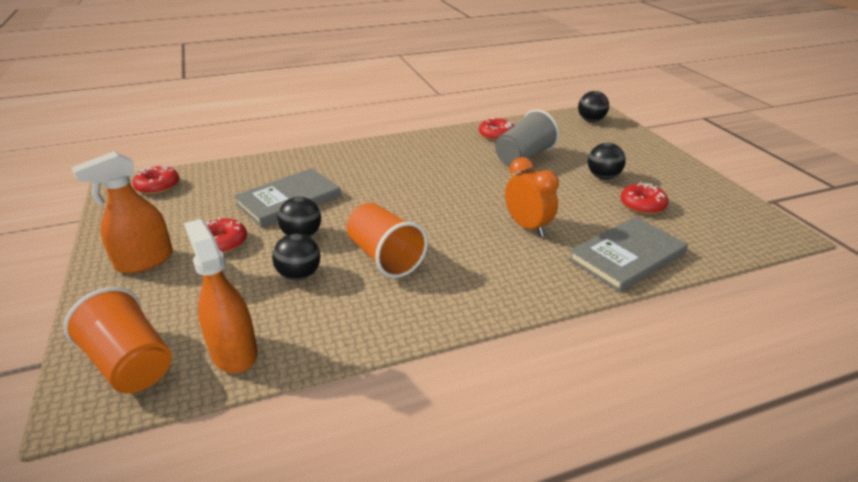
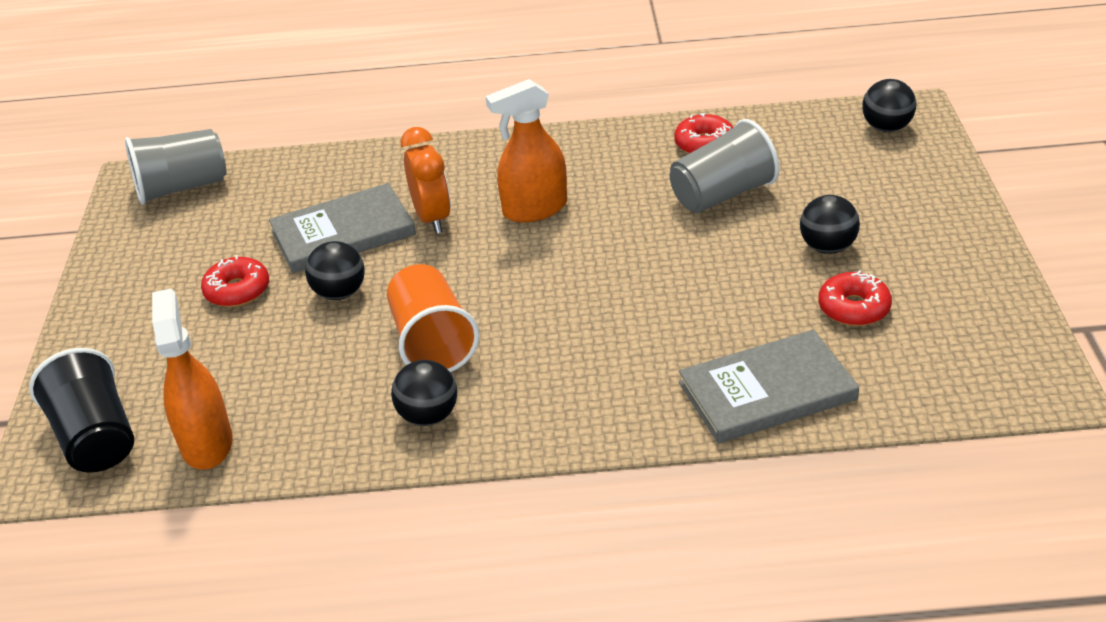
camera: 20 degrees right, 5 degrees up
orange cup [63,287,172,394] -> black cup [29,348,134,473]
orange spray bottle [71,151,173,274] -> orange spray bottle moved to [485,79,567,223]
red donut [132,166,179,195] -> grey cup [125,129,226,205]
black ball [272,233,321,280] -> black ball moved to [391,360,457,426]
orange clock [505,157,559,237] -> orange clock moved to [401,127,451,234]

